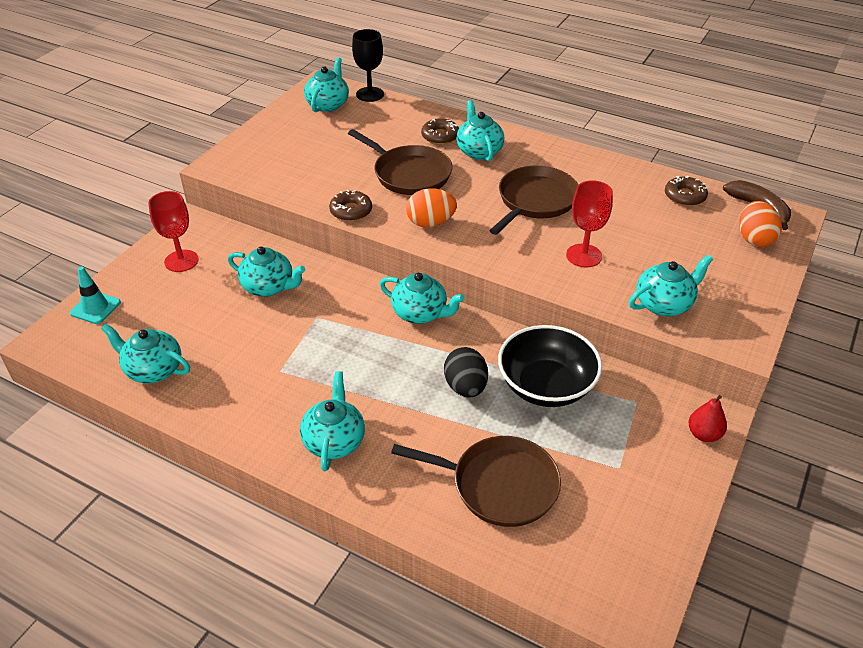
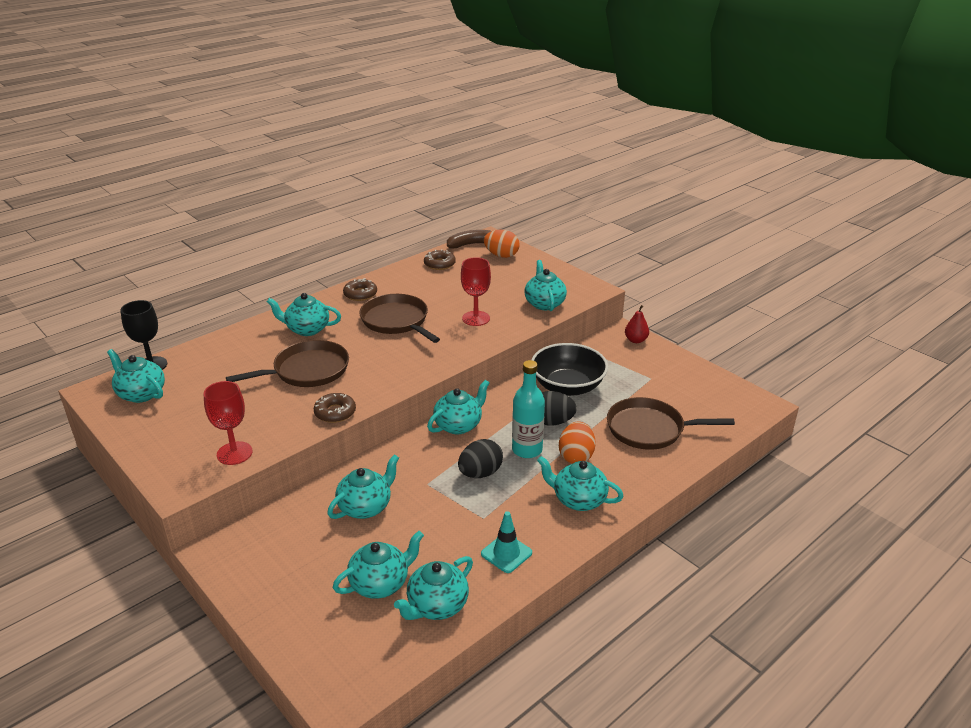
camera: 70 degrees left, 10 degrees down
turquoise traffic cone [70,267,121,324] -> turquoise traffic cone moved to [481,511,532,573]
red goblet [148,191,199,272] -> red goblet moved to [204,381,253,465]
brown pan [391,436,561,527] -> brown pan turned 120 degrees counterclockwise [607,397,735,450]
orange egg [406,188,457,227] -> orange egg moved to [559,422,596,464]
brown donut [421,118,459,145] -> brown donut moved to [343,278,377,301]
none -> turquoise teapot [333,531,424,599]
none -> black egg [458,439,503,478]
none -> turquoise bottle [512,360,545,458]

